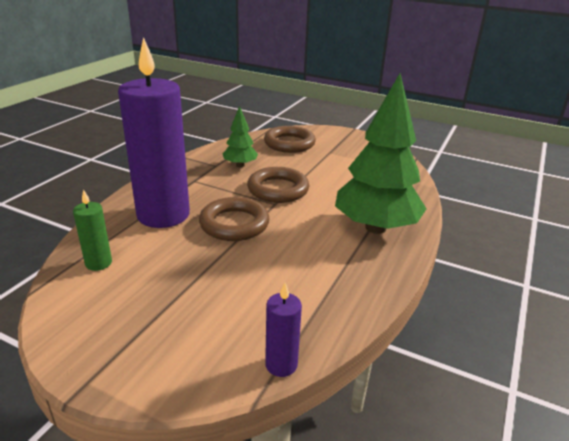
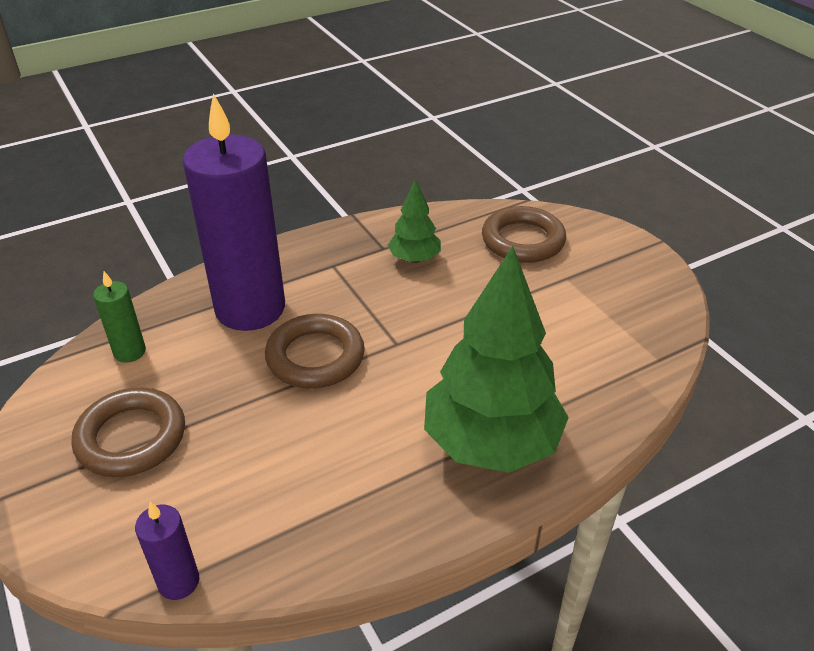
camera: 35 degrees right, 10 degrees up
brown ring [247,167,309,203] -> brown ring moved to [71,387,185,477]

